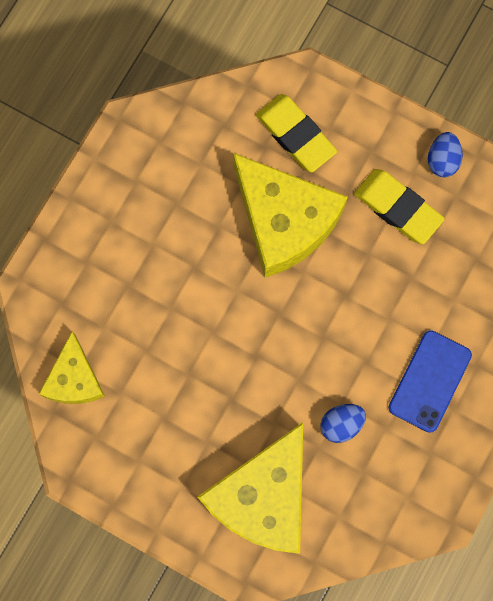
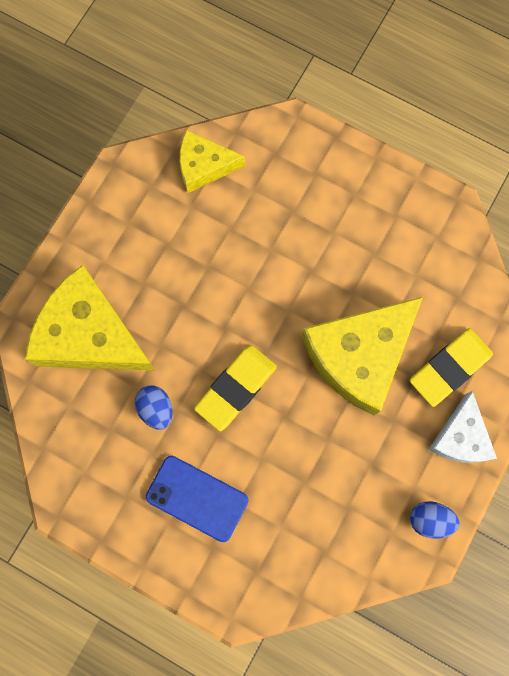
camera: 90 degrees right, 0 degrees up
yellow eraser [354,169,445,244] -> yellow eraser moved to [194,345,277,431]
none -> white cheese [429,391,497,463]

